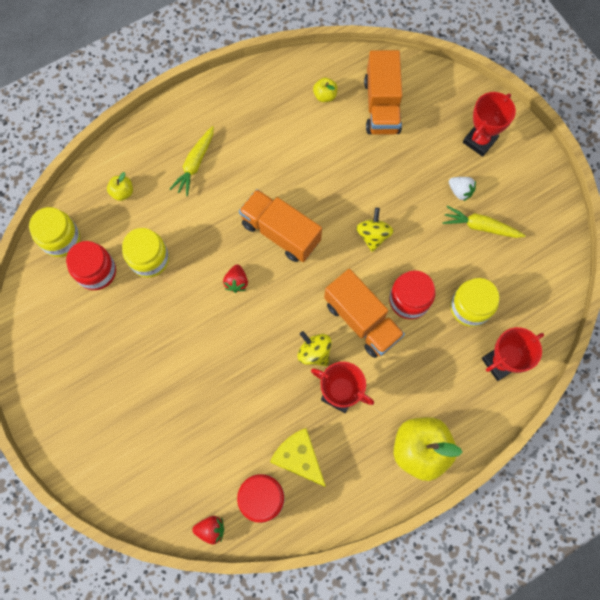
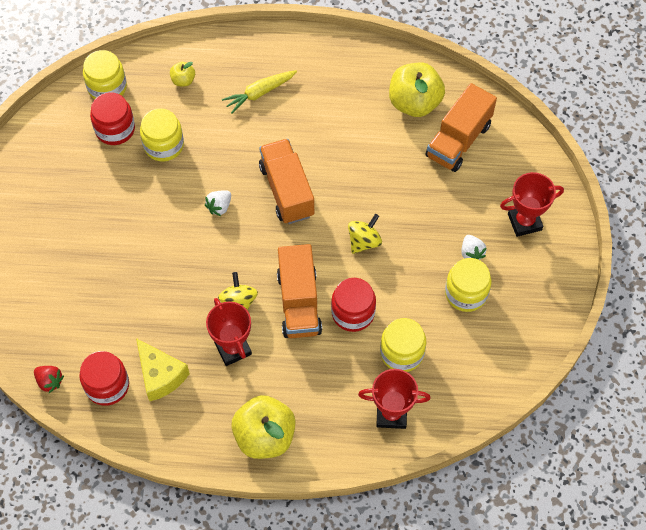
camera: 35 degrees right, 10 degrees down
red strawberry [223,264,248,293] -> white strawberry [205,190,231,216]
yellow cheese [270,428,326,487] -> yellow cheese turned 150 degrees clockwise [136,338,190,401]
yellow apple [313,78,338,102] -> yellow apple [389,63,445,117], size x2.15
yellow carrot [443,206,526,238] -> yellow jar [445,258,492,312]

